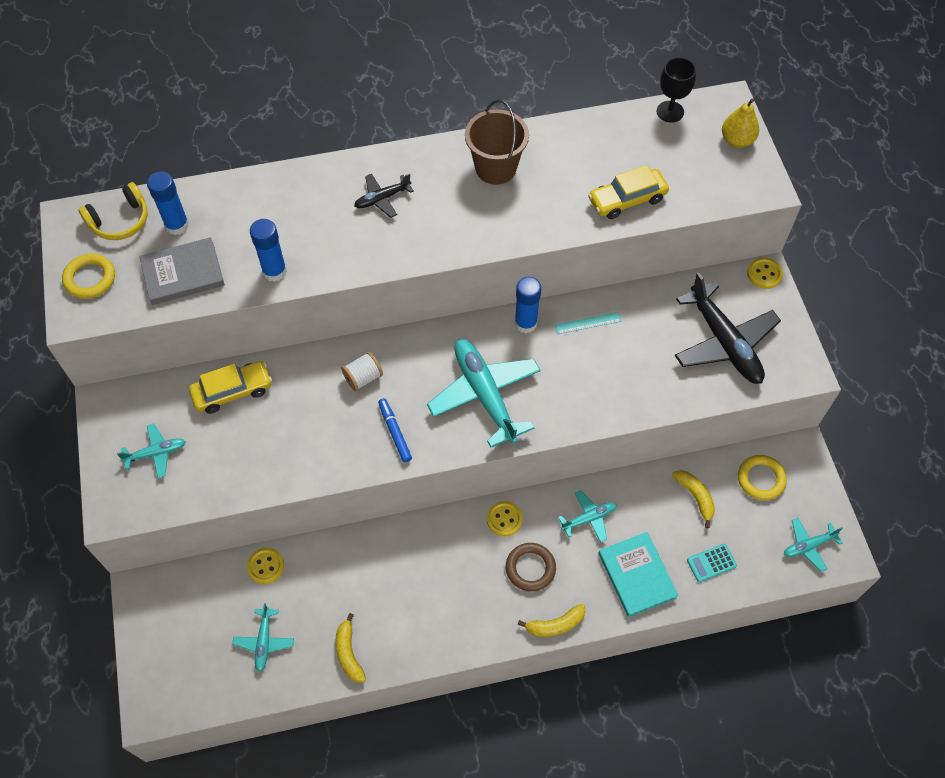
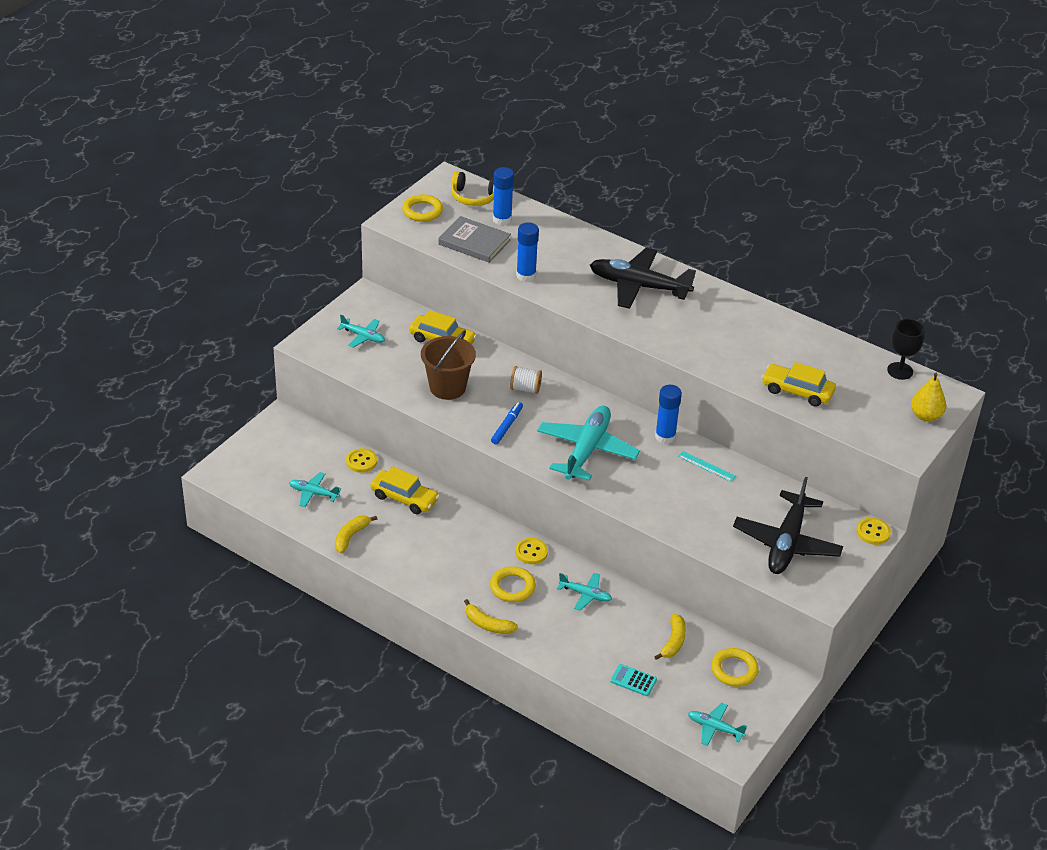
camera: 45 degrees right, 20 degrees down
turquoise plane [232,603,294,672] -> turquoise plane turned 60 degrees clockwise [289,472,341,507]
black plane [354,174,414,218] -> black plane [590,248,696,309], size x2.02
brown bucket [465,99,529,185] -> brown bucket moved to [421,330,476,400]
brown ring [506,543,556,592] -> yellow ring [490,566,536,602]
turquoise book [598,532,679,617] -> none
none -> yellow car [371,466,439,514]

